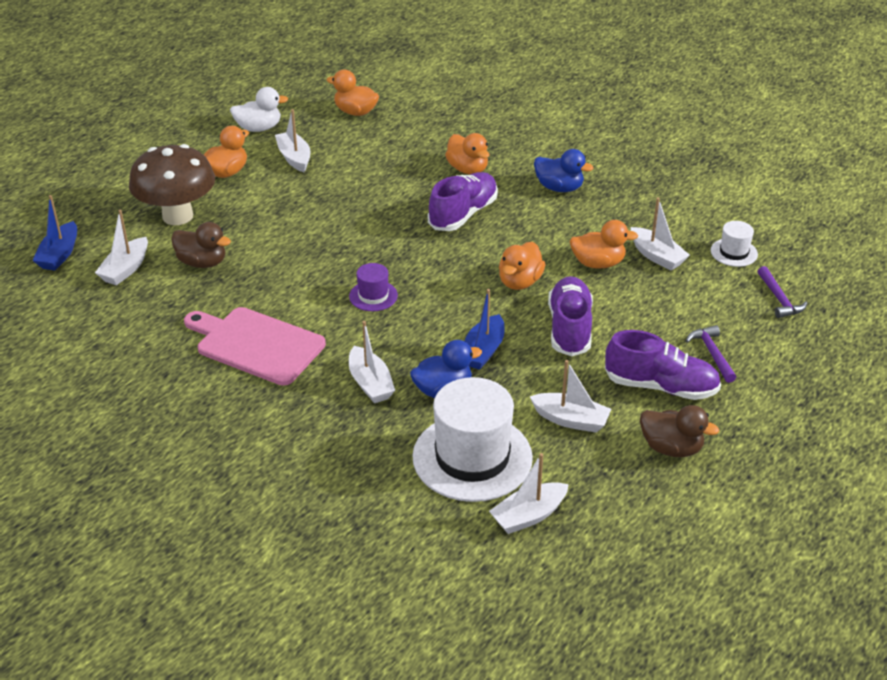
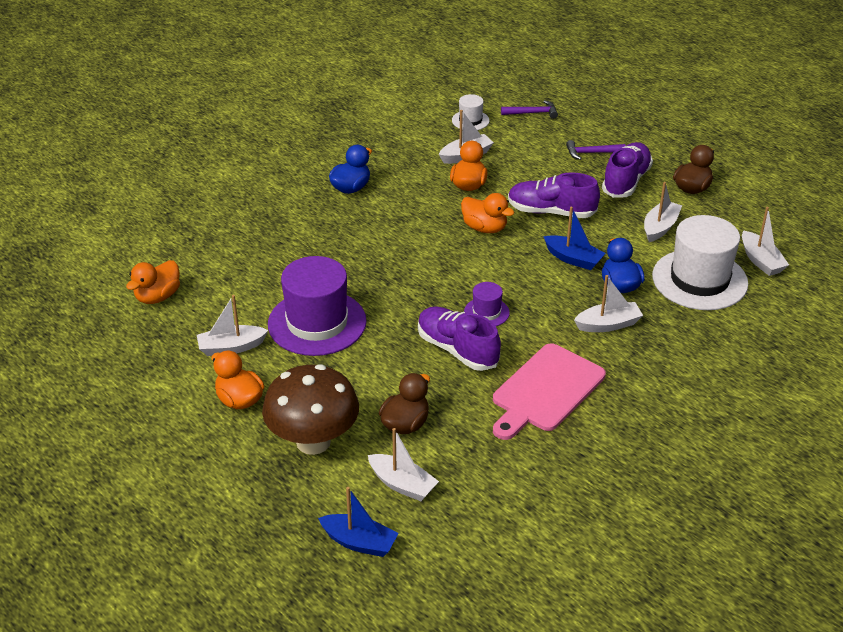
camera: 80 degrees left, 0 degrees up
white duck [230,87,288,132] -> none
purple shoe [428,172,498,231] -> purple shoe moved to [418,306,501,371]
orange duck [445,133,490,174] -> none
none -> purple hat [268,256,367,356]

